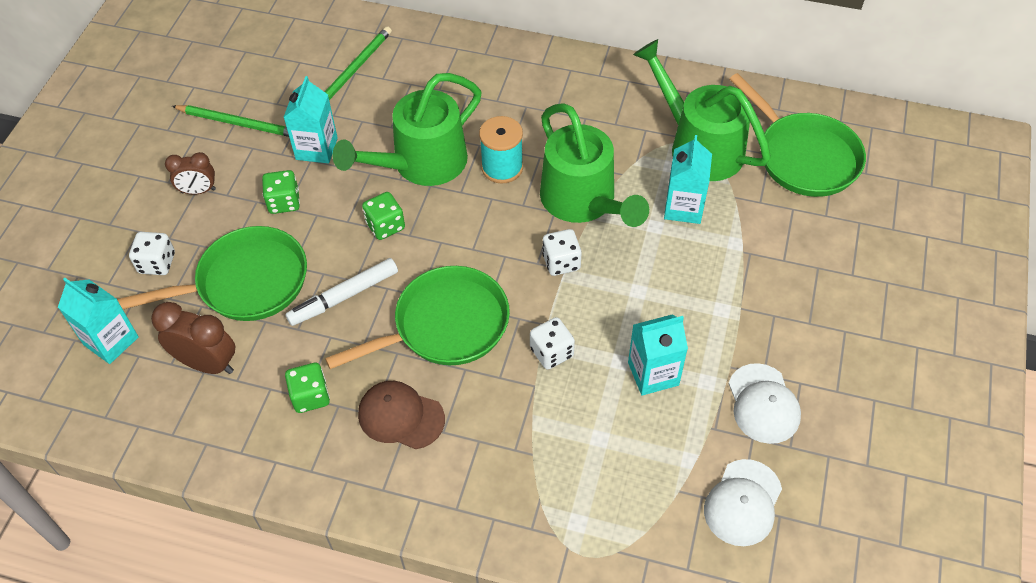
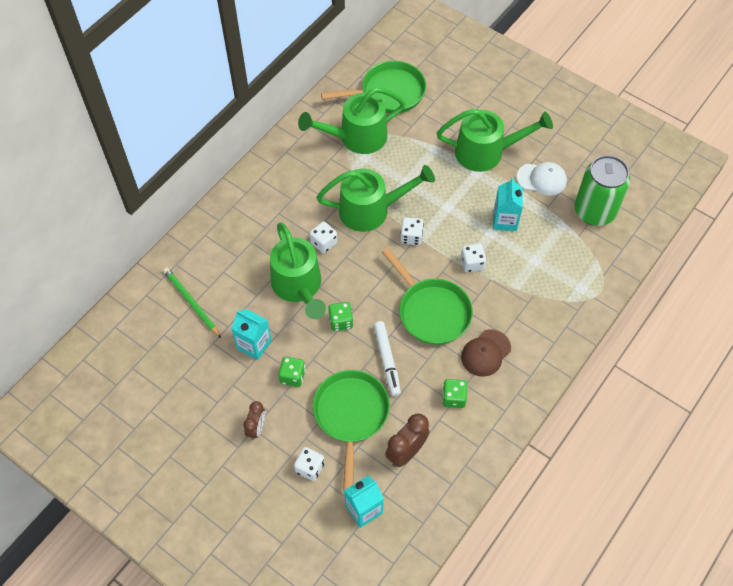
camera: 70 degrees left, 5 degrees up
green pencil [172,105,289,137] -> none
green pan [325,266,510,369] -> green pan turned 150 degrees clockwise [382,248,473,345]
turquoise spool [479,116,523,183] -> white dice [310,222,337,253]
turquoise carton [664,135,712,224] -> none
white cap [704,459,782,546] -> green can [574,155,630,226]
none -> green watering can [437,109,553,172]

